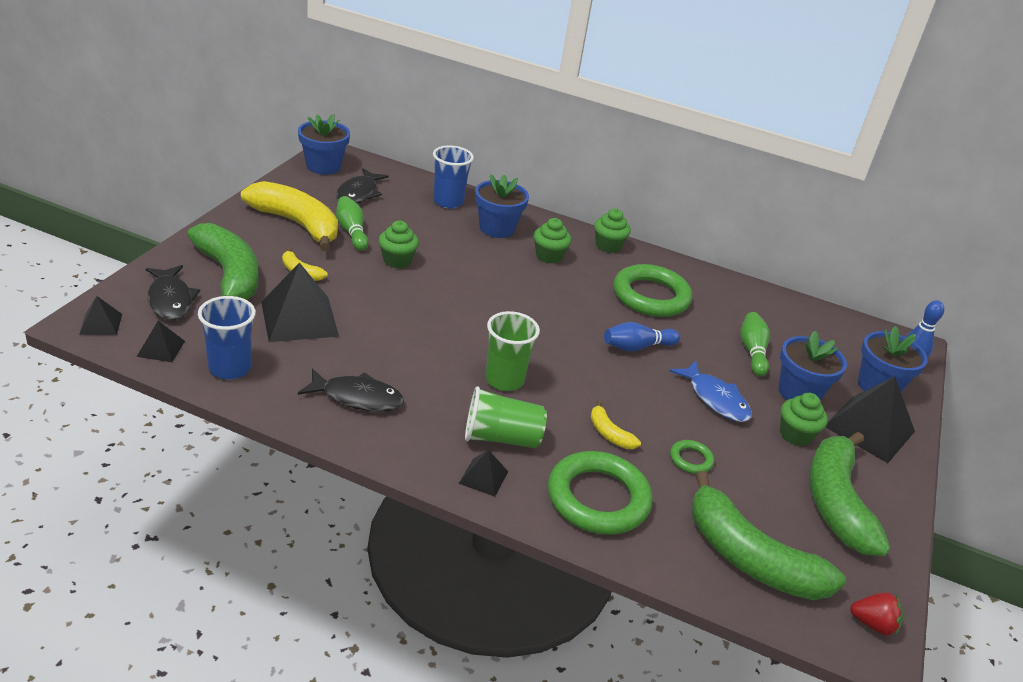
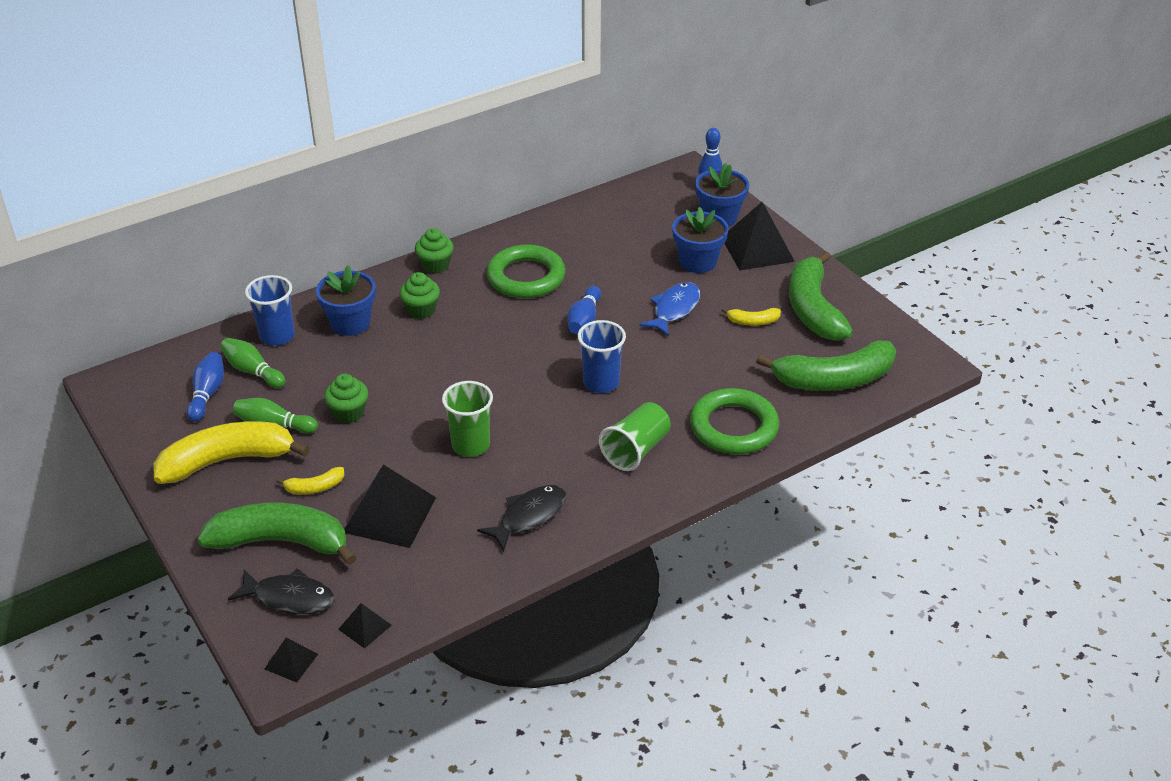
camera: 50 degrees left, 5 degrees up
blue cup [198,296,256,379] -> blue cup moved to [578,320,626,393]
blue flower pot [298,114,350,175] -> none
black fish [336,168,389,204] -> blue bowling pin [187,352,224,422]
black pyramid [459,450,508,497] -> none
green cup [485,311,540,391] -> green cup moved to [442,381,493,457]
yellow banana [591,400,641,449] -> yellow banana moved to [721,307,781,326]
blue fish [669,361,752,422] -> blue fish turned 60 degrees counterclockwise [639,282,700,337]
green ring [670,440,714,474] -> none
green bowling pin [740,312,770,376] -> green bowling pin moved to [220,338,285,388]
green cupcake [780,393,828,446] -> none
green banana [809,432,890,556] -> green banana turned 45 degrees clockwise [789,251,853,341]
red strawberry [850,592,903,636] -> none

